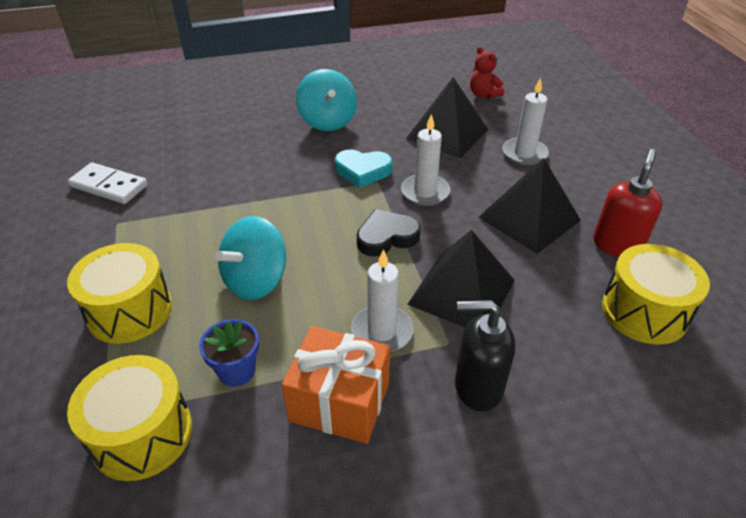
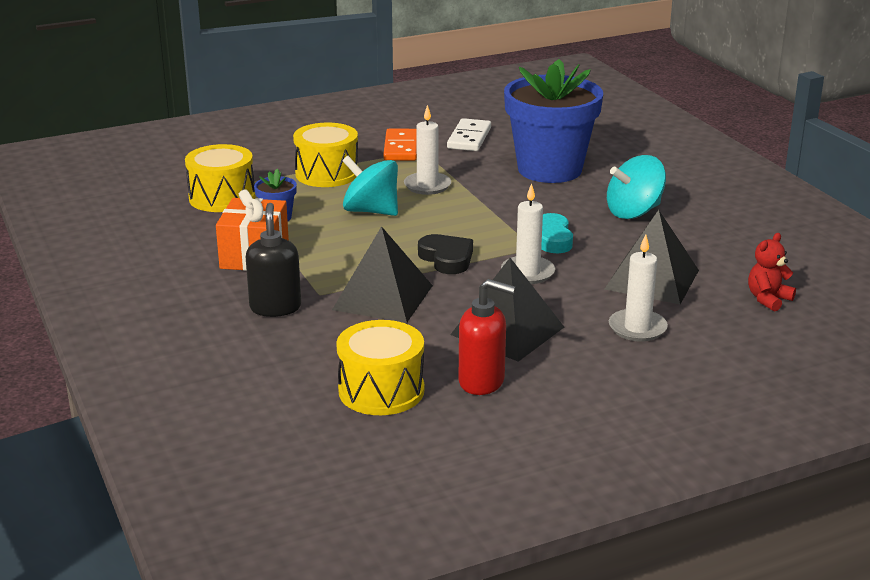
camera: 80 degrees right, 15 degrees down
white candle [351,249,414,352] -> white candle moved to [404,105,451,195]
none -> orange domino [383,129,417,161]
none -> blue flower pot [504,59,603,183]

